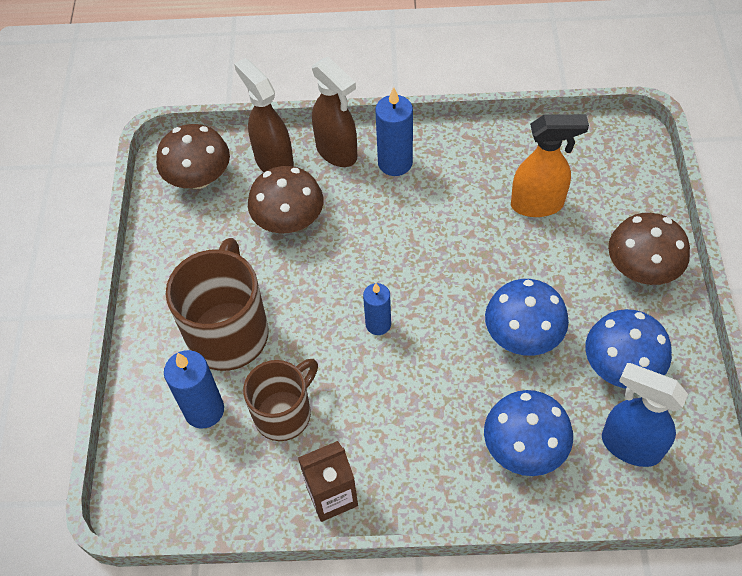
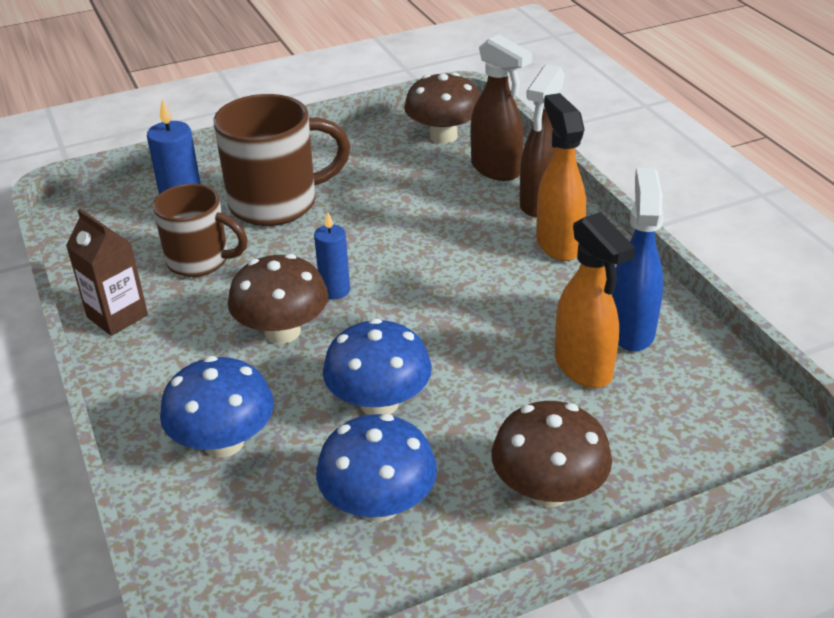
camera: 65 degrees right, 20 degrees down
brown spray bottle [234,58,294,172] -> brown spray bottle turned 105 degrees clockwise [471,34,532,181]
brown mushroom [248,166,323,234] -> brown mushroom moved to [228,254,328,344]
blue candle [375,87,413,176] -> orange spray bottle [536,93,586,261]
blue spray bottle [602,363,688,467] -> blue spray bottle moved to [612,167,664,352]

